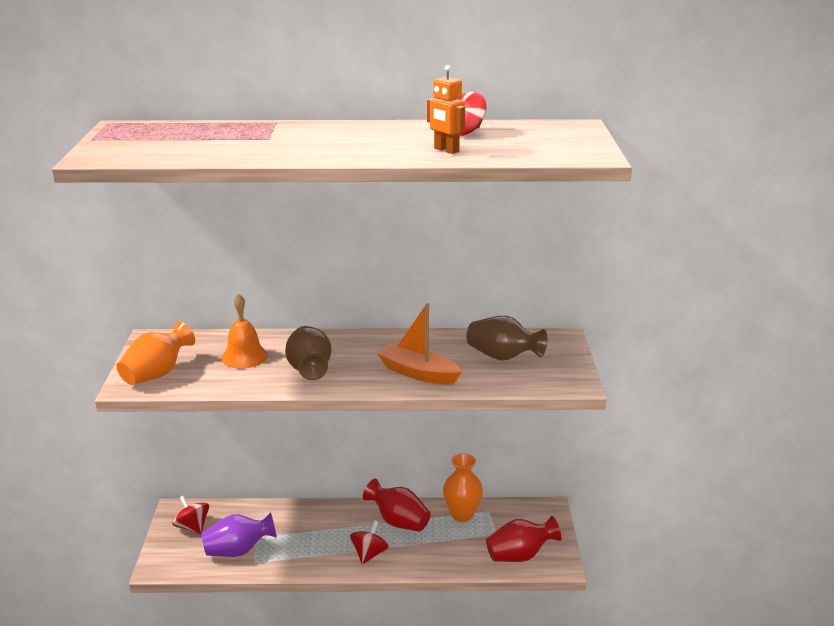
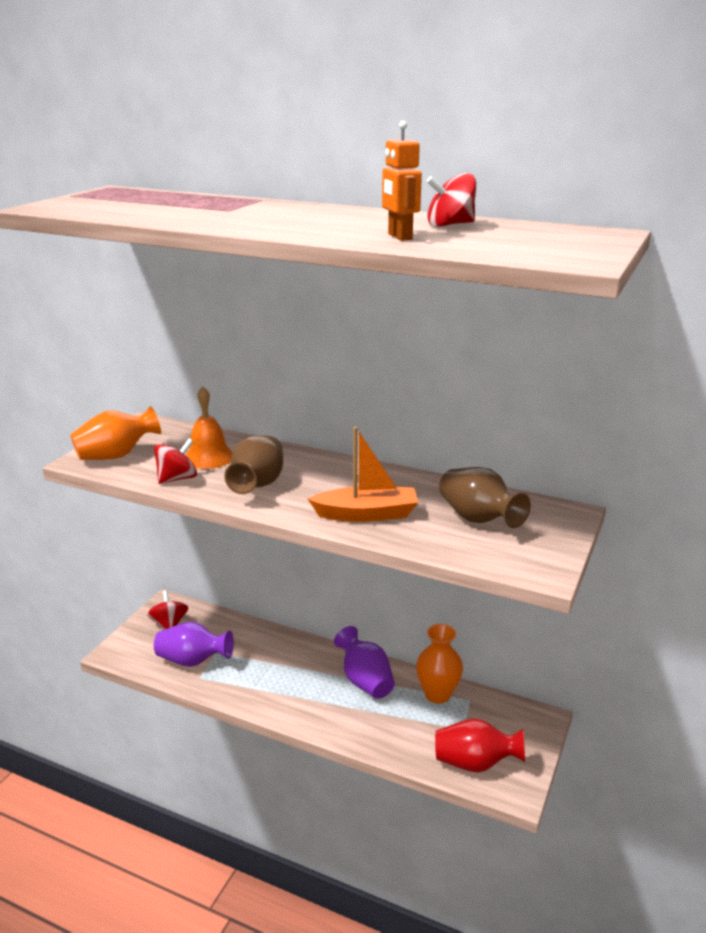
camera: 25 degrees right, 0 degrees up
red spinning top [350,520,389,564] -> red spinning top moved to [154,438,197,484]
red vase [363,479,431,532] -> purple vase [334,626,395,699]
orange boat [377,303,462,385] -> orange boat turned 120 degrees clockwise [308,427,418,522]

